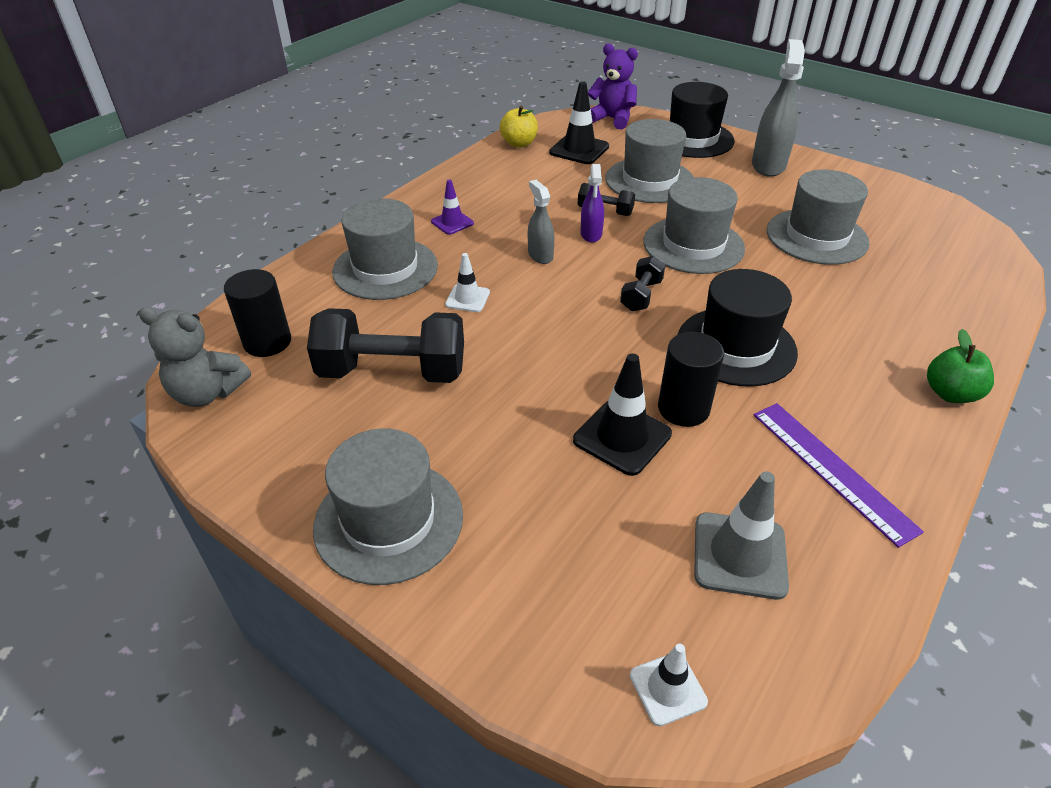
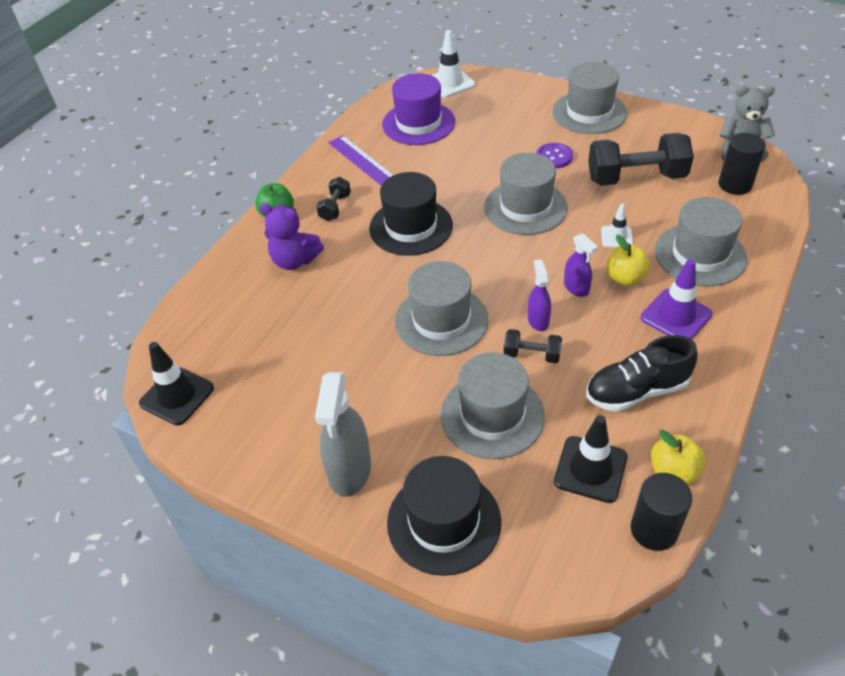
camera: 175 degrees right, 5 degrees up
purple traffic cone [431,179,474,235] -> purple traffic cone [641,259,713,339], size x1.66
grey spray bottle [528,180,554,264] -> purple spray bottle [564,233,598,297]
black traffic cone [573,353,672,476] -> black traffic cone moved to [139,342,214,426]
purple teddy bear [588,43,638,130] -> purple teddy bear moved to [260,204,324,270]
black dumbbell [620,256,665,312] -> black dumbbell moved to [316,177,351,221]
white traffic cone [630,643,708,726] -> white traffic cone [431,30,475,98], size x1.66
black cylinder [658,332,724,427] -> black cylinder moved to [631,473,692,551]
grey traffic cone [694,471,789,600] -> purple hat [382,73,455,145]
grey hat [767,170,870,265] -> grey hat moved to [484,153,568,235]
none -> purple button [536,143,573,168]
none -> black shoe [586,335,698,412]
none -> yellow apple [607,235,650,286]

